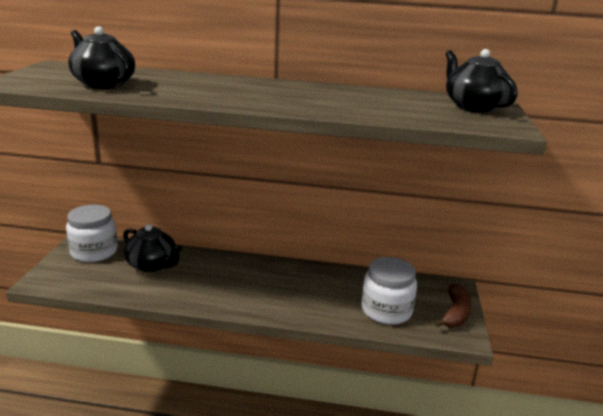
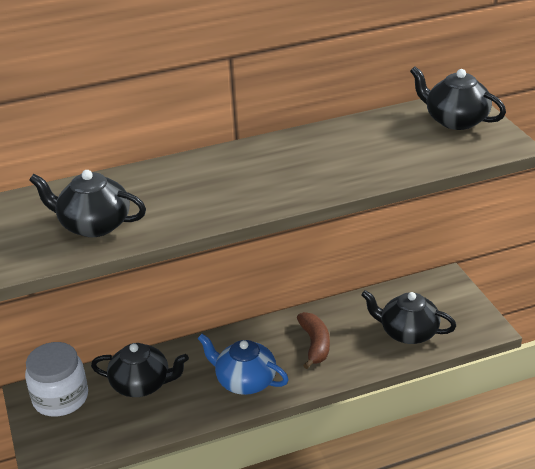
camera: 25 degrees left, 10 degrees up
white jar [361,257,417,325] -> black teapot [361,290,456,344]
brown banana [434,284,472,328] -> brown banana moved to [297,312,330,369]
none -> blue teapot [197,334,289,395]

